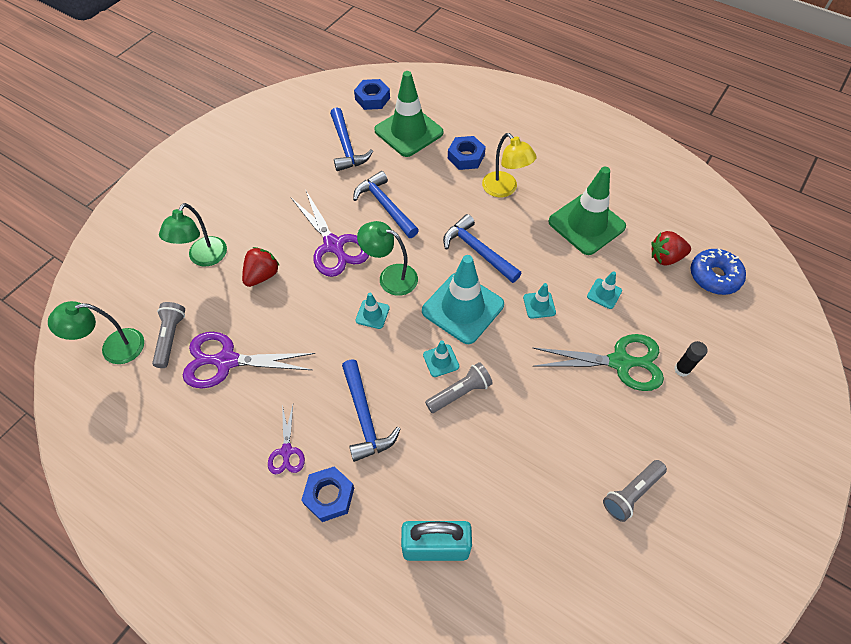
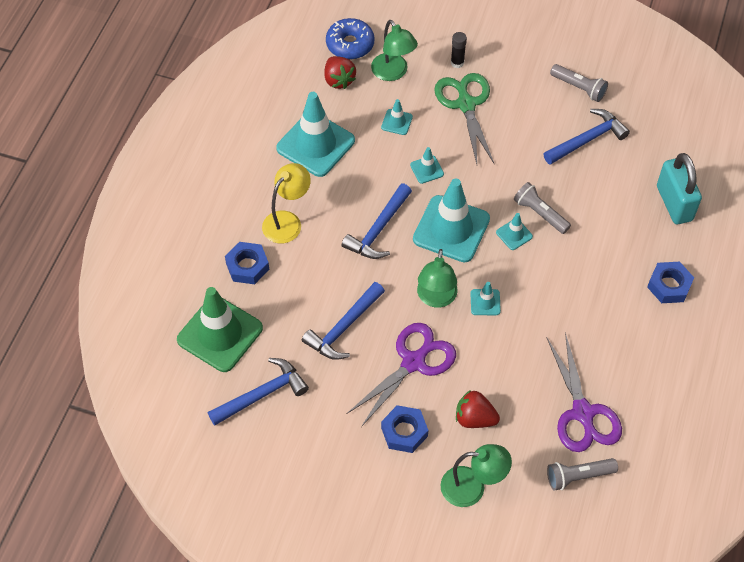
camera: 105 degrees left, 0 degrees up
green lamp [48,301,144,364] -> green lamp moved to [371,20,418,81]
purple scissors [268,405,305,474] -> none
blue hammer [342,359,400,462] -> blue hammer moved to [543,109,630,165]
blue nut [354,79,390,110] -> blue nut moved to [381,405,428,453]
green traffic cone [548,167,626,255] -> turquoise traffic cone [276,92,355,177]

